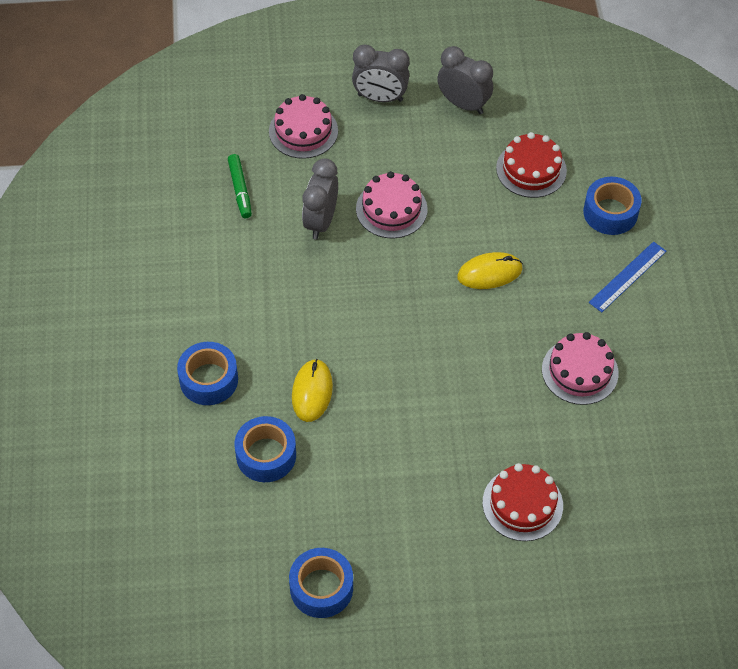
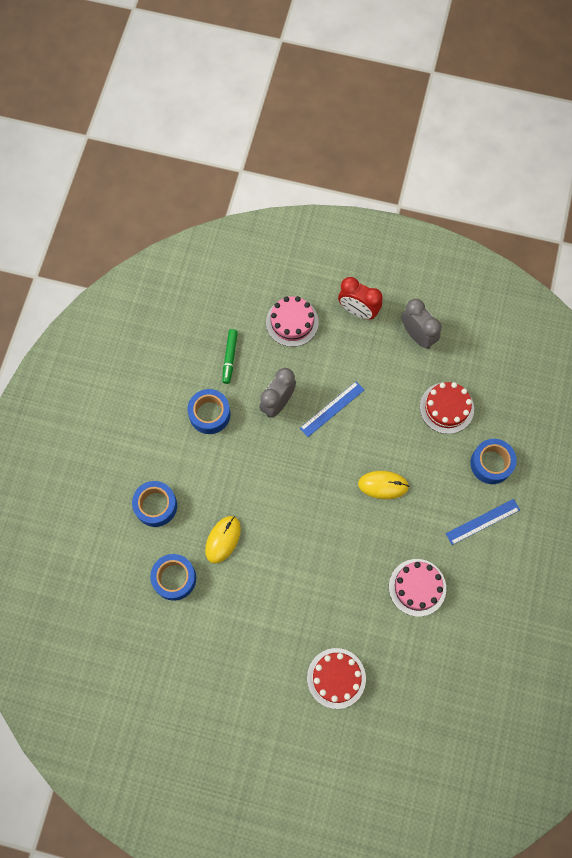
camera: 20 degrees right, 15 degrees up
blue tape [289,548,353,618] -> blue tape moved to [187,389,230,434]
grey clock [352,44,410,102] -> red clock [338,277,383,319]
pink cake [356,171,428,238] -> blue ruler [300,381,364,437]

